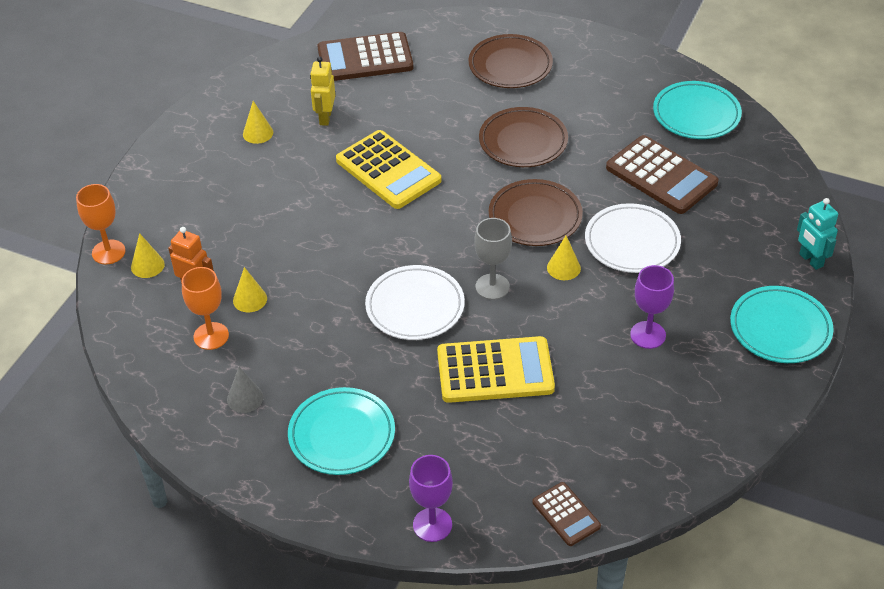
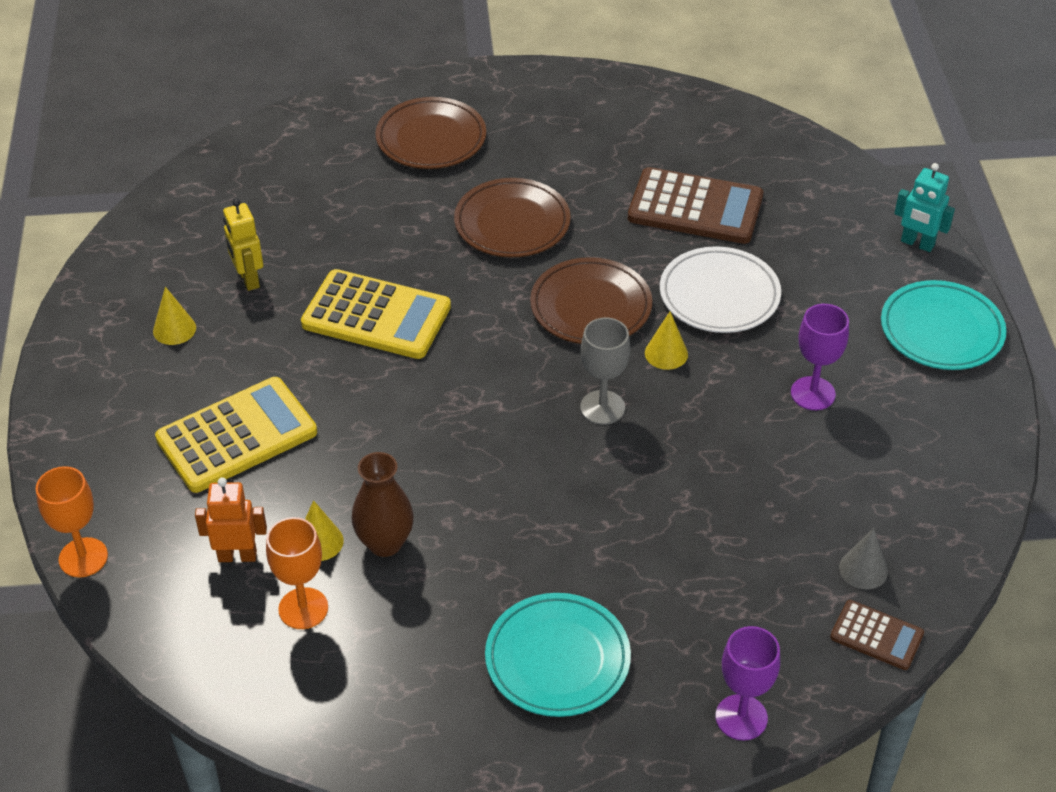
camera: 30 degrees left, 0 degrees up
yellow cone [131,233,165,278] -> none
grey cone [227,367,263,413] -> grey cone moved to [839,528,888,589]
brown calculator [317,32,413,81] -> none
white plate [365,265,465,340] -> none
yellow calculator [437,336,555,403] -> yellow calculator moved to [155,377,317,493]
turquoise plate [653,81,742,139] -> none
none -> brown vase [352,452,414,557]

